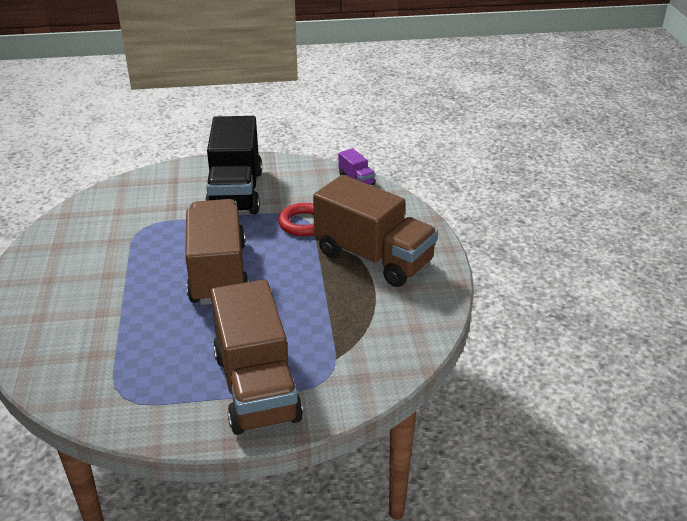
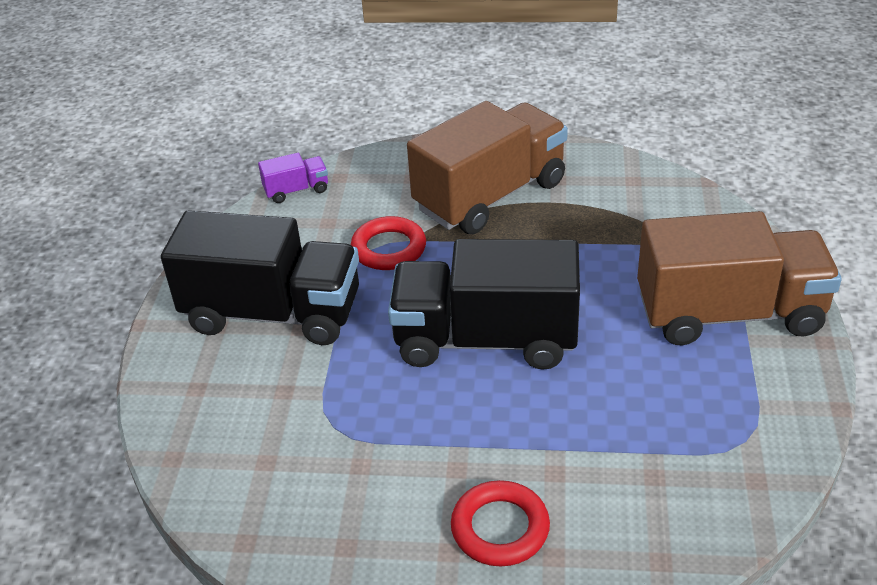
camera: 75 degrees left, 5 degrees up
brown truck [185,199,249,305] -> black truck [388,239,580,370]
none -> red ring [451,480,550,566]

